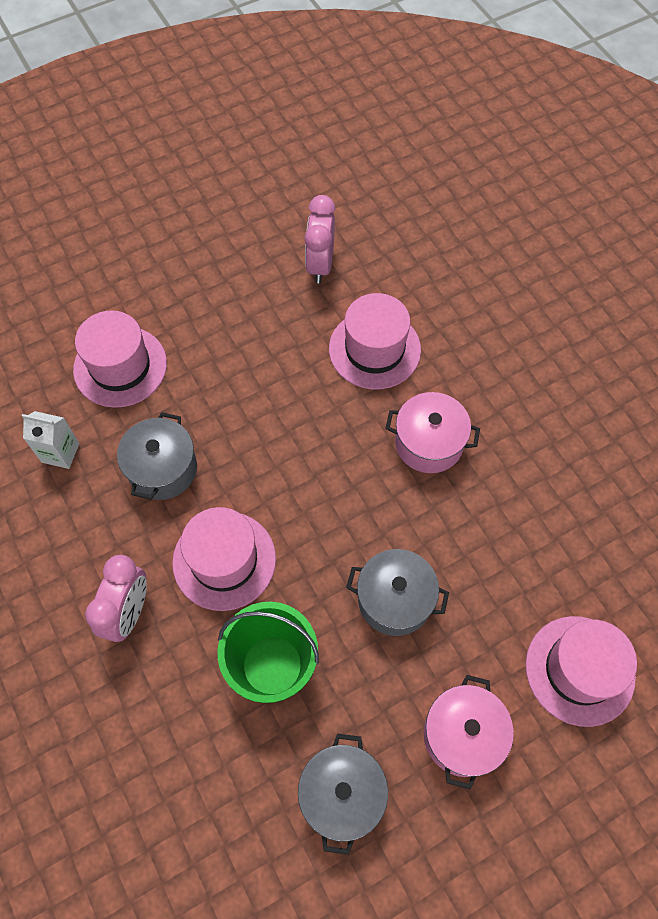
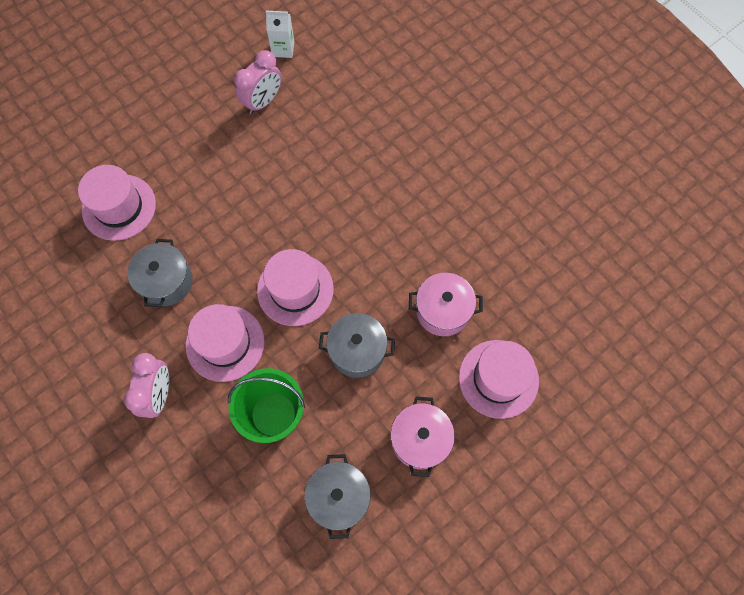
camera: 10 degrees left, 5 degrees up
white carton [22,411,80,469] -> white carton moved to [266,11,294,58]
pink clock [304,195,335,284] -> pink clock turned 135 degrees counterclockwise [234,50,282,114]
pink hat [329,293,421,389] -> pink hat moved to [257,249,334,326]
pink pot [386,392,480,473] -> pink pot moved to [409,273,483,336]

